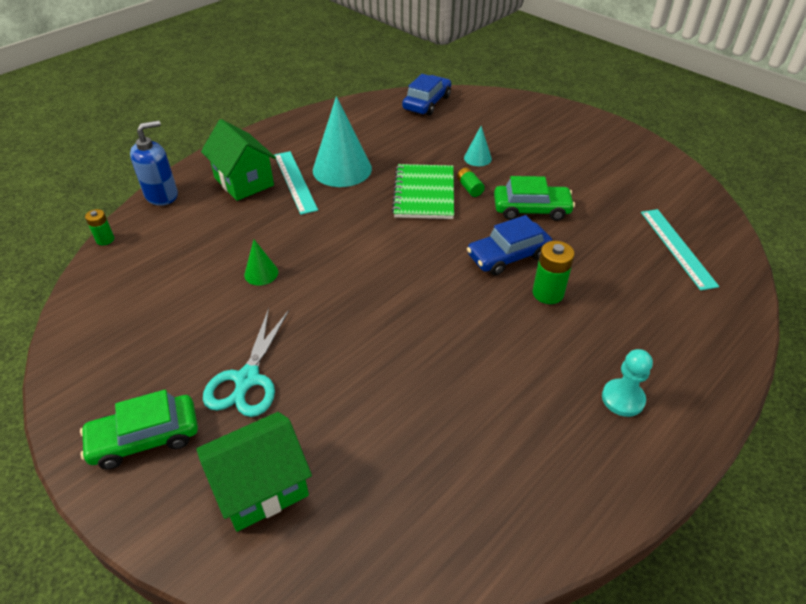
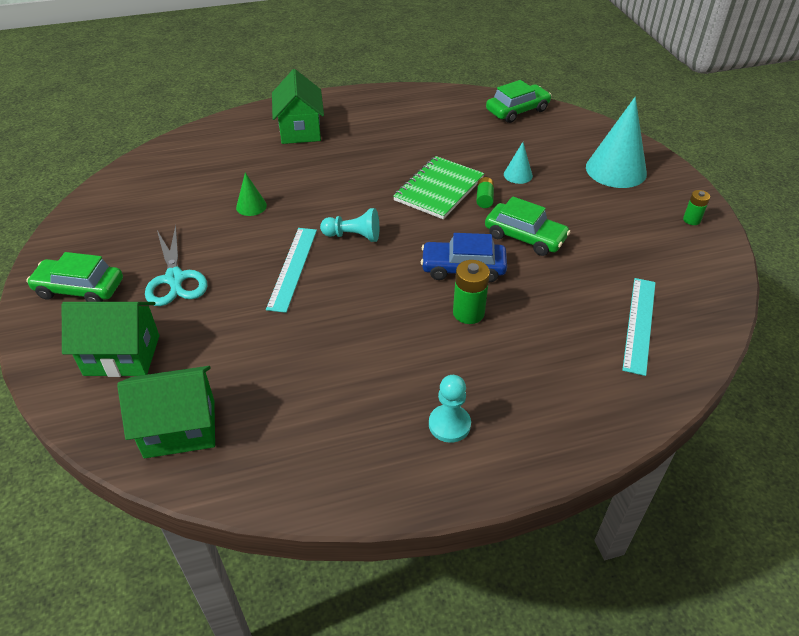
camera: 30 degrees right, 0 degrees up
green battery [85,209,114,245] -> green battery moved to [683,190,710,225]
blue soap dispenser [130,120,178,206] -> none
turquoise scissors [203,308,289,417] -> turquoise scissors turned 60 degrees counterclockwise [145,225,208,306]
turquoise ruler [274,151,318,215] -> turquoise ruler moved to [266,228,317,313]
turquoise cone [313,96,372,187] -> turquoise cone moved to [586,97,647,188]
blue car [402,74,451,116] -> green car [486,80,552,123]
none -> green house [117,366,215,459]
none -> turquoise pawn [320,208,379,242]

